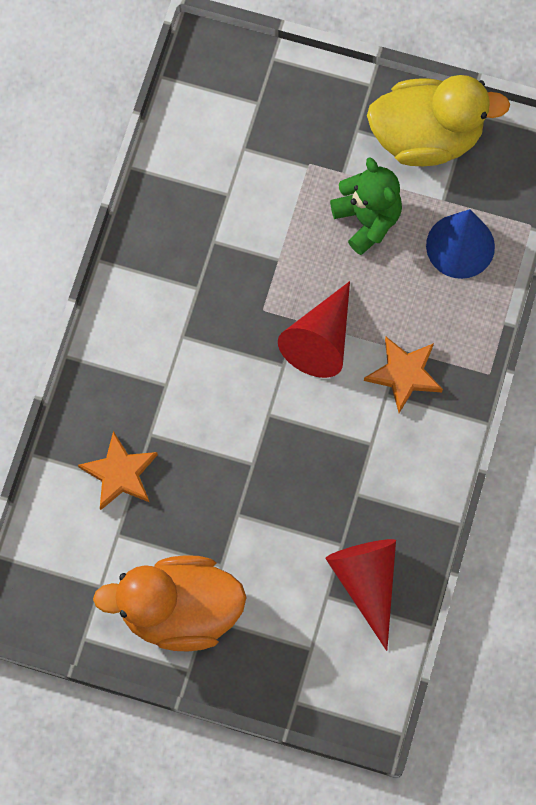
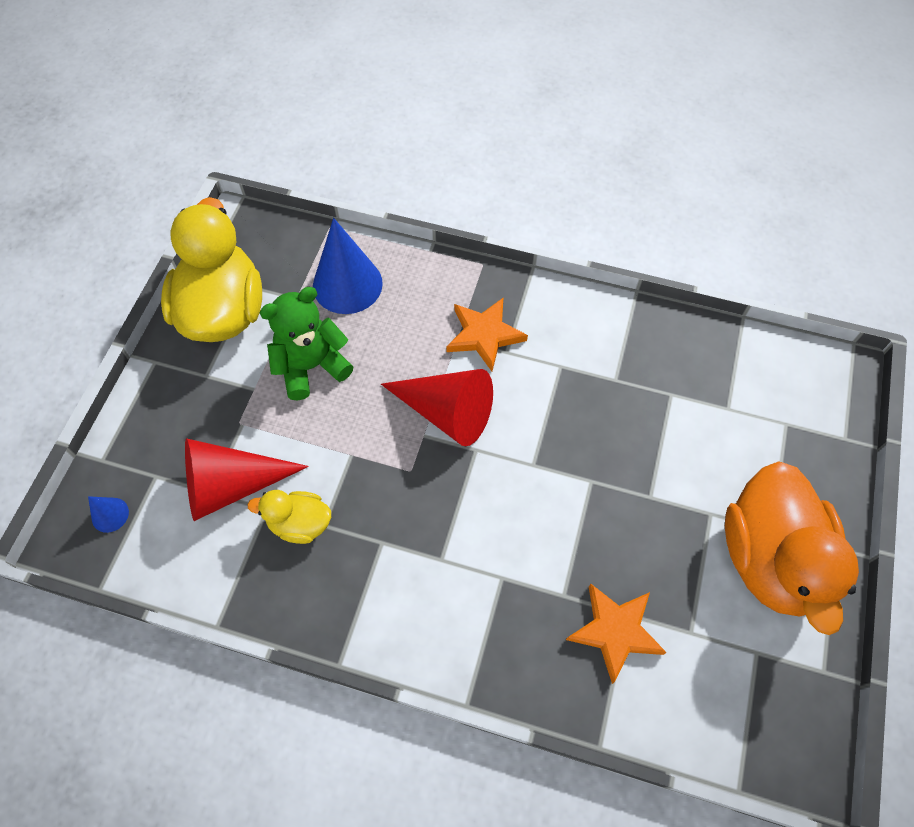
camera: 90 degrees left, 10 degrees down
red cone [325,539,396,651] -> red cone moved to [185,438,309,521]
none -> blue cone [88,496,129,533]
none -> yellow duck [247,490,331,544]

